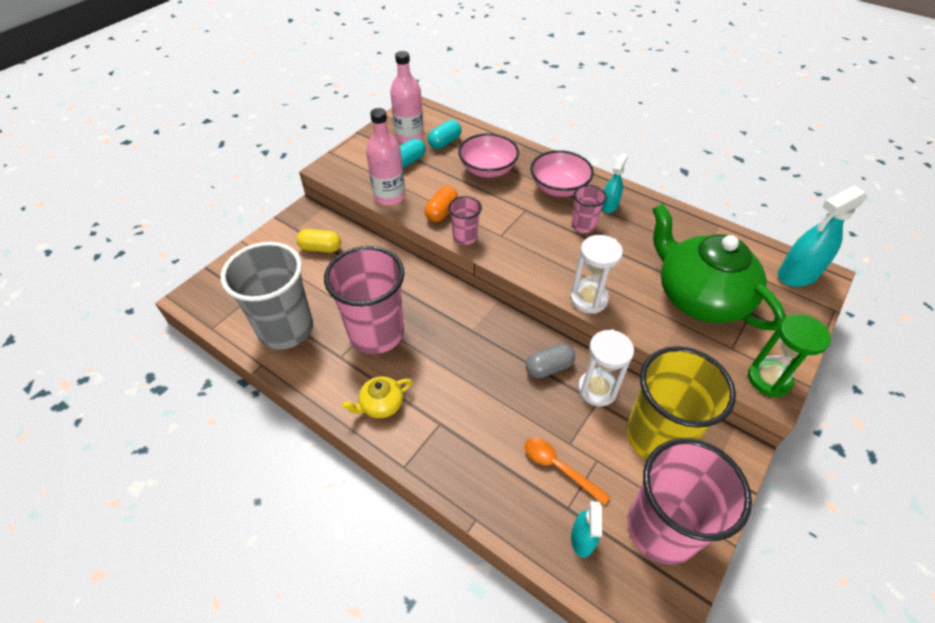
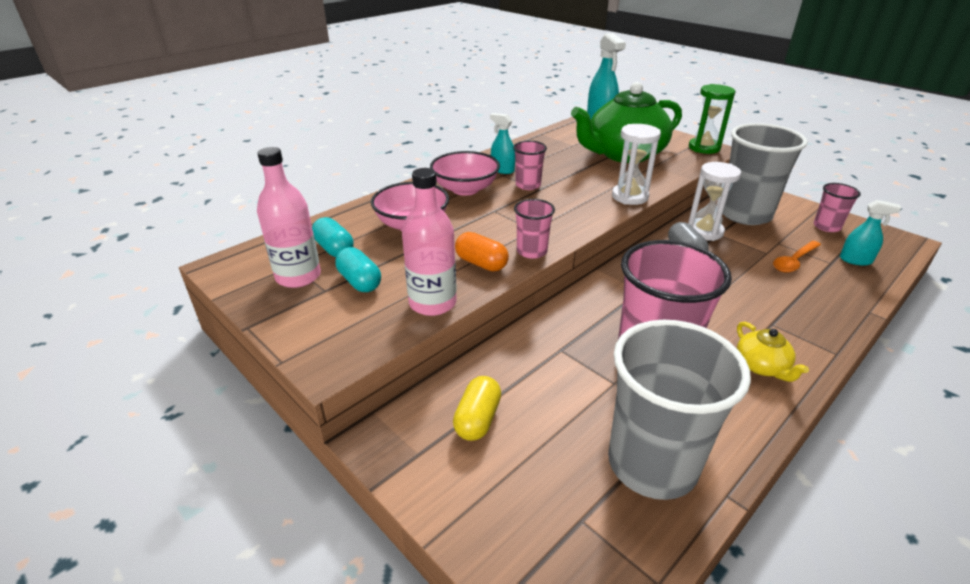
camera: 80 degrees left, 15 degrees down
yellow cup [626,346,736,460] -> grey cup [723,123,808,225]
pink cup [627,438,752,565] -> pink cup [814,183,861,232], size x0.48

